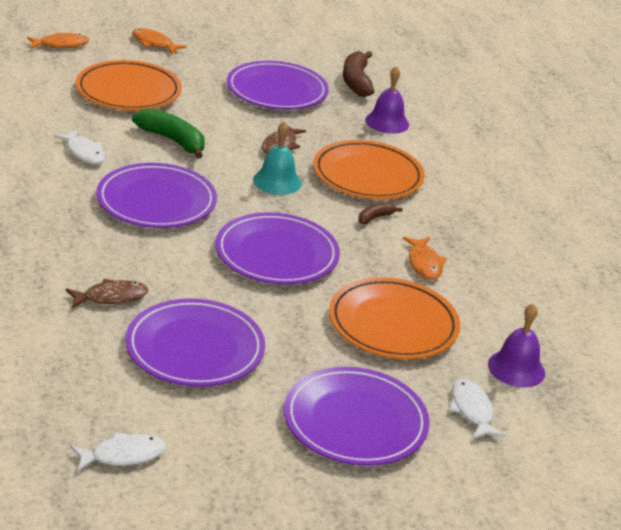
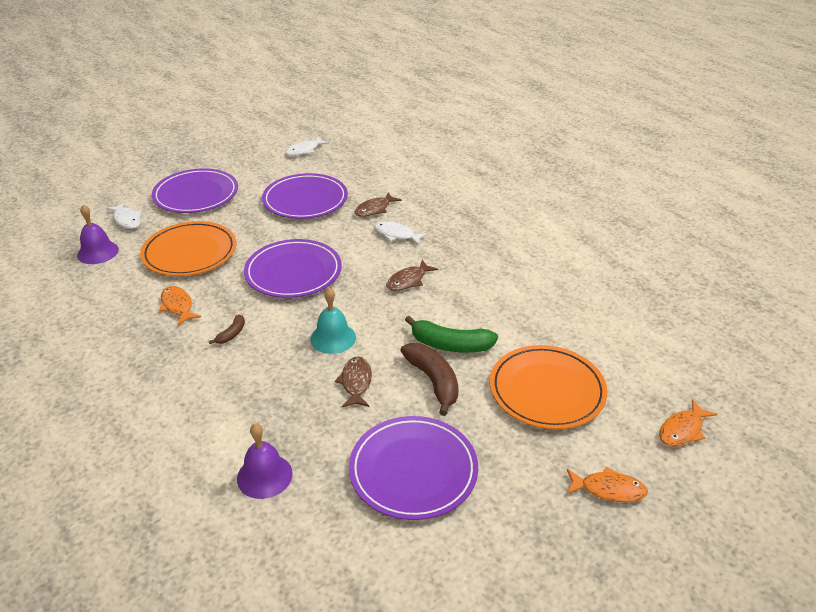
camera: 160 degrees right, 5 degrees up
white fish [54,129,105,164] -> white fish moved to [374,221,428,245]
purple plate [96,163,217,228] -> brown fish [386,260,438,291]
orange plate [313,140,425,199] -> none
brown banana [343,51,374,97] -> brown banana moved to [400,343,459,416]

